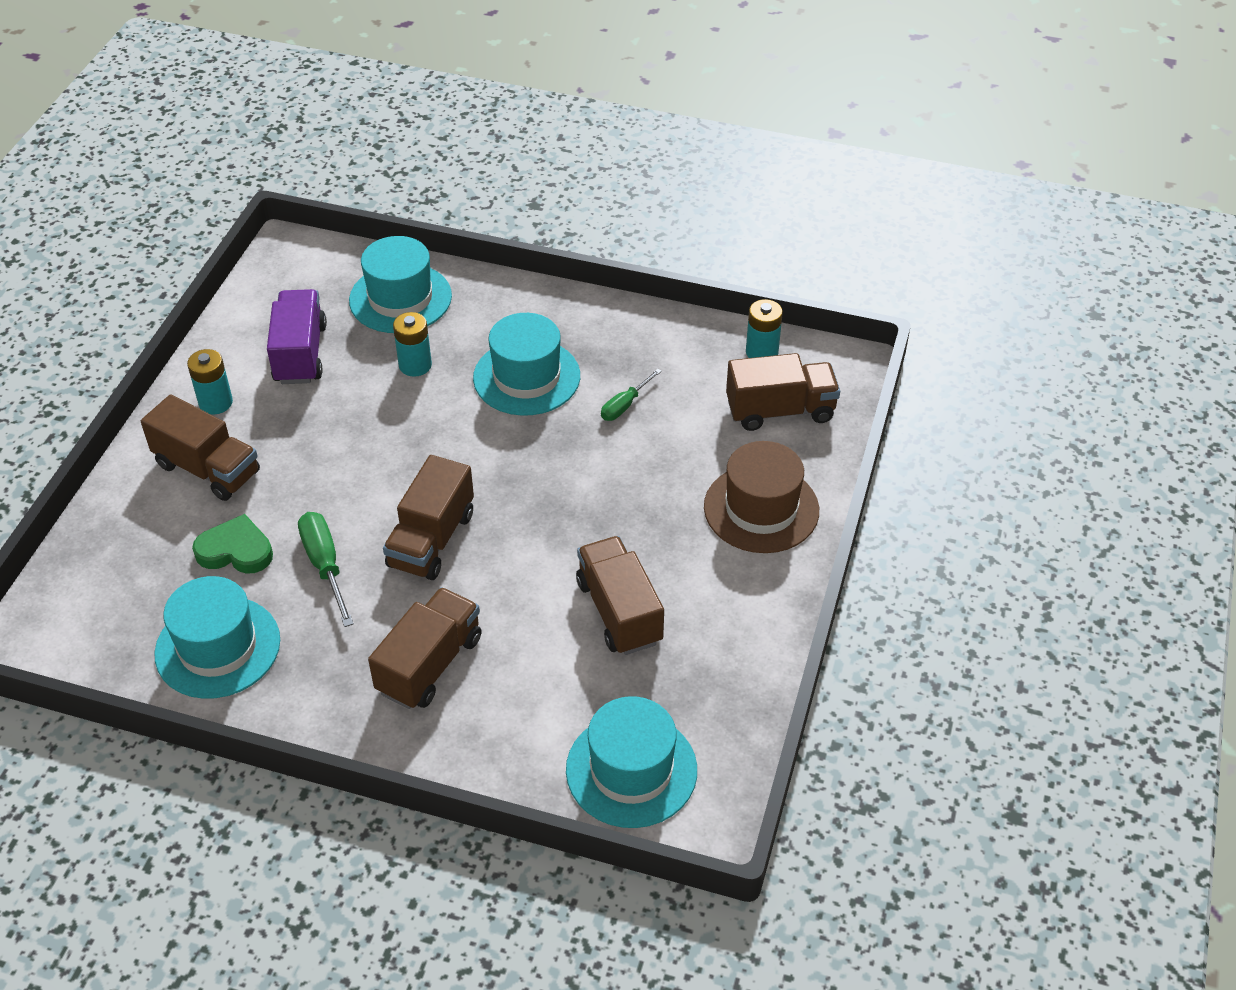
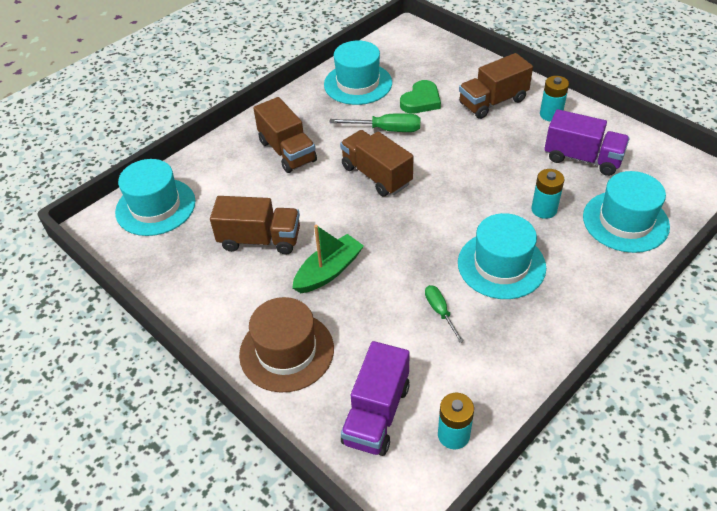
camera: 120 degrees right, 0 degrees up
brown truck [726,353,840,431] -> purple truck [341,341,410,456]
none -> green boat [292,225,364,293]

